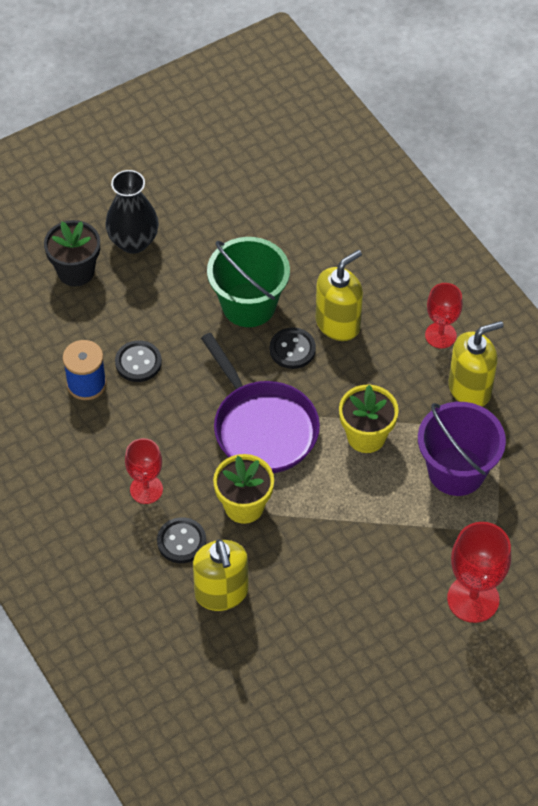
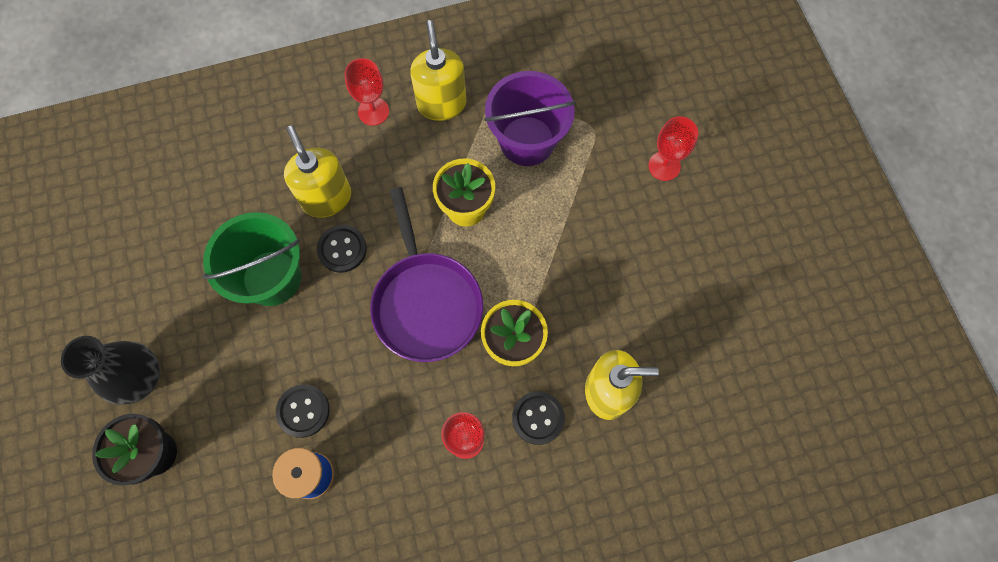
camera: 75 degrees left, 15 degrees up
purple pan [201,333,320,473] -> purple pan turned 90 degrees clockwise [370,187,483,362]
red goblet [447,522,511,623] -> red goblet [648,116,699,181], size x0.66

